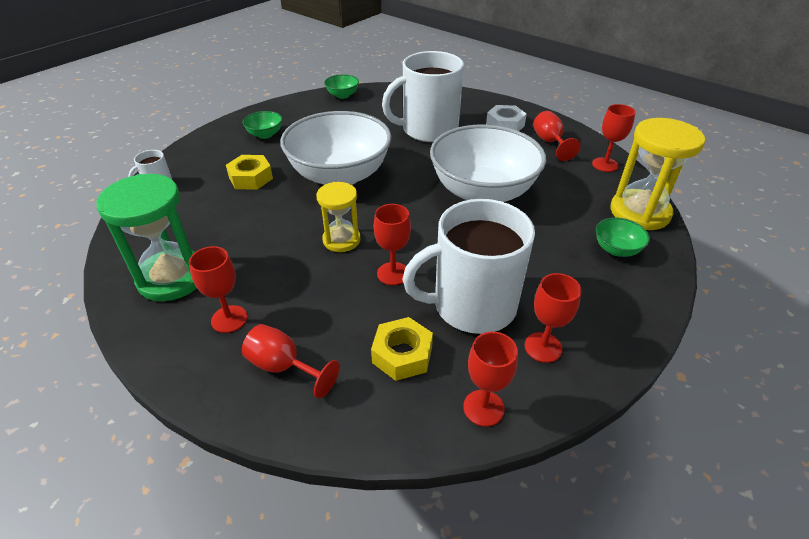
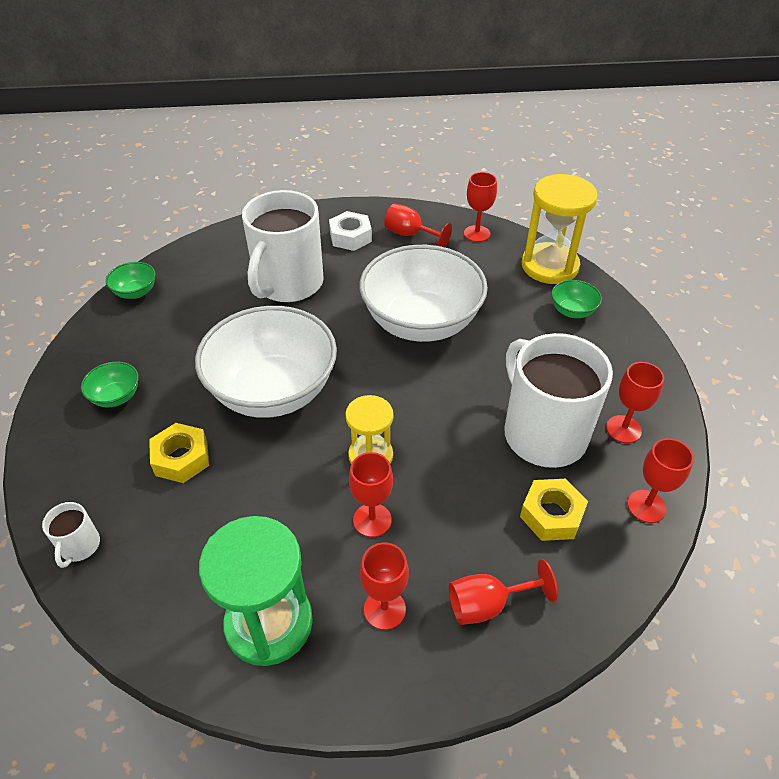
camera: 45 degrees left, 5 degrees up
red goblet [374,204,411,285] -> red goblet moved to [349,452,393,537]
white mug [402,199,535,334] -> white mug turned 120 degrees clockwise [504,333,613,468]

